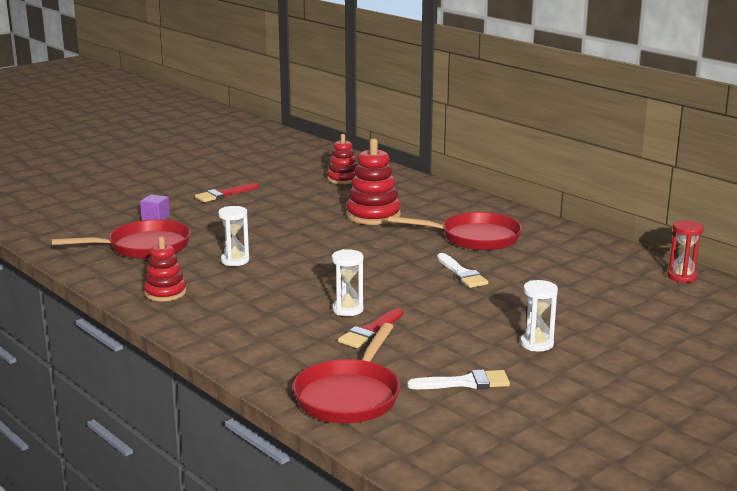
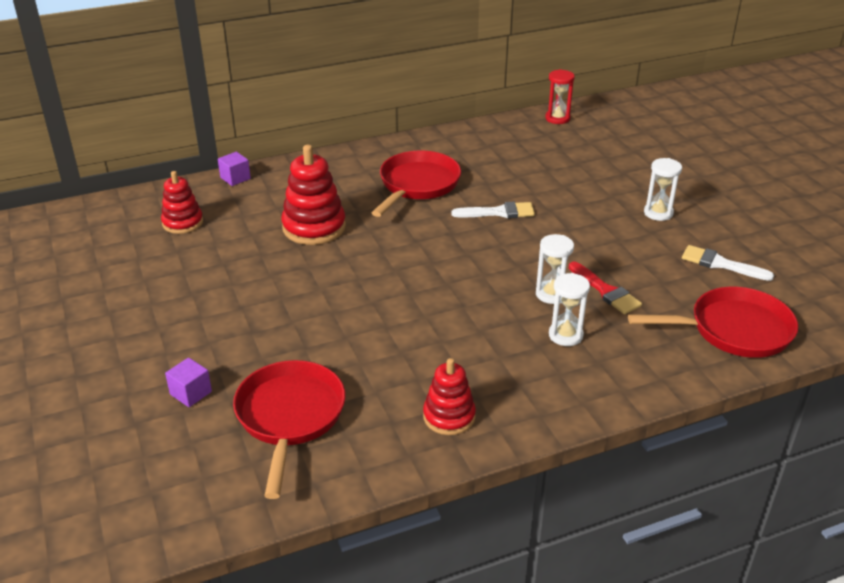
camera: 70 degrees left, 15 degrees up
red brush [195,183,259,202] -> none
white hourglass [218,206,249,266] -> white hourglass moved to [549,273,590,346]
red pan [293,323,400,423] -> red pan turned 45 degrees counterclockwise [628,287,798,358]
white brush [407,370,510,389] -> white brush turned 75 degrees counterclockwise [682,245,774,281]
none -> purple cube [218,152,251,186]

